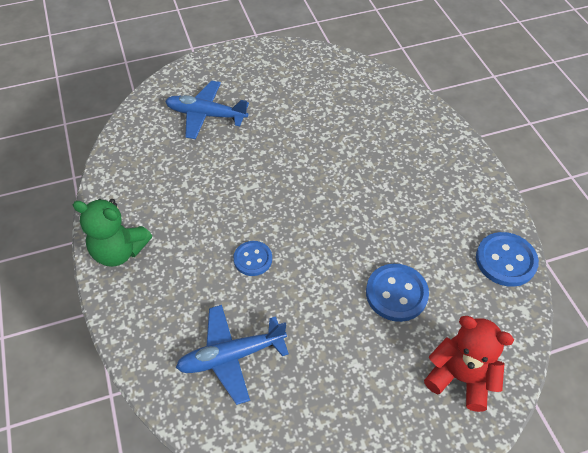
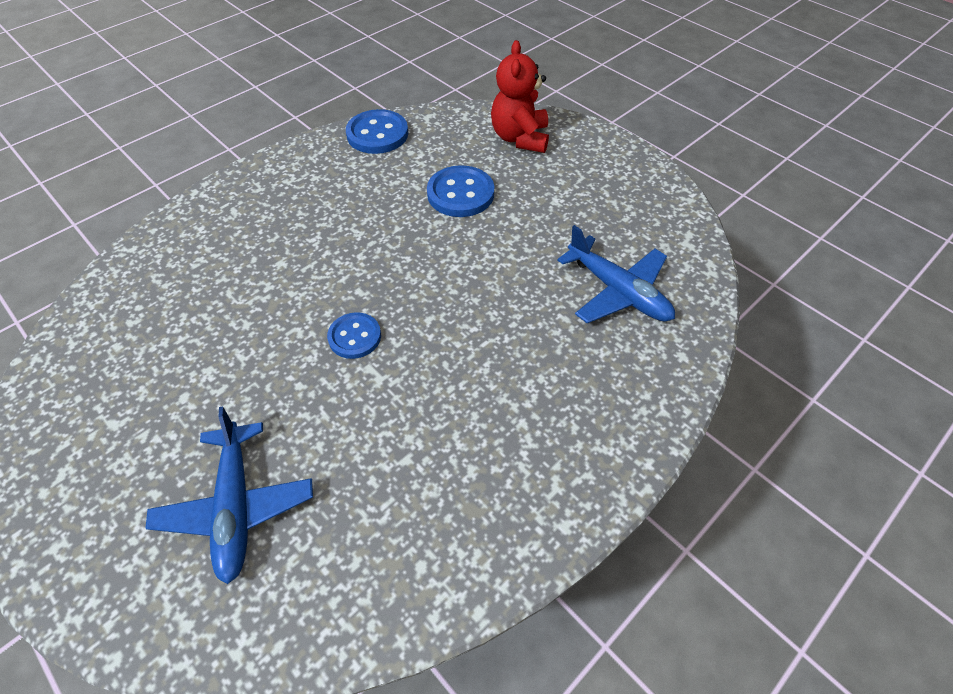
camera: 115 degrees left, 0 degrees up
green teddy bear [73,199,152,267] -> none
blue button [233,241,272,276] -> blue button moved to [327,312,381,359]

